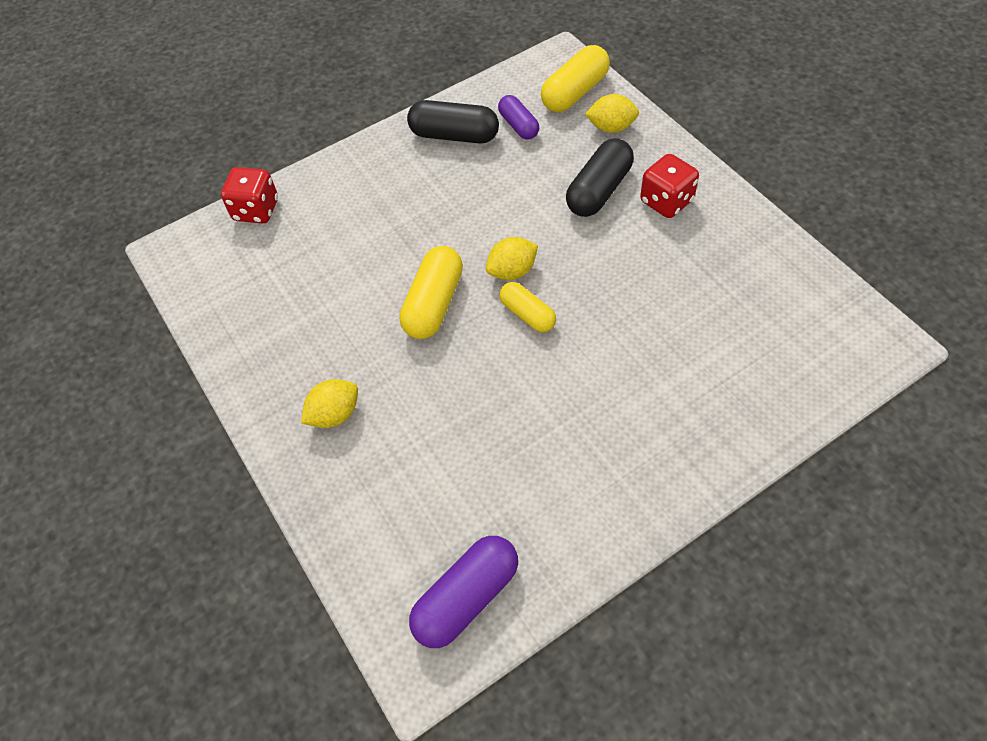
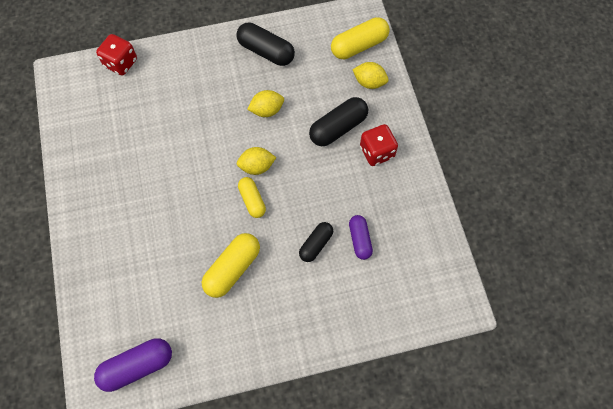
camera: 15 degrees right, 10 degrees up
yellow lemon [301,379,358,428] -> yellow lemon moved to [247,90,284,117]
yellow capsule [400,246,463,339] -> yellow capsule moved to [202,233,260,298]
purple capsule [498,95,539,139] -> purple capsule moved to [349,215,373,260]
none -> black capsule [299,222,333,262]

